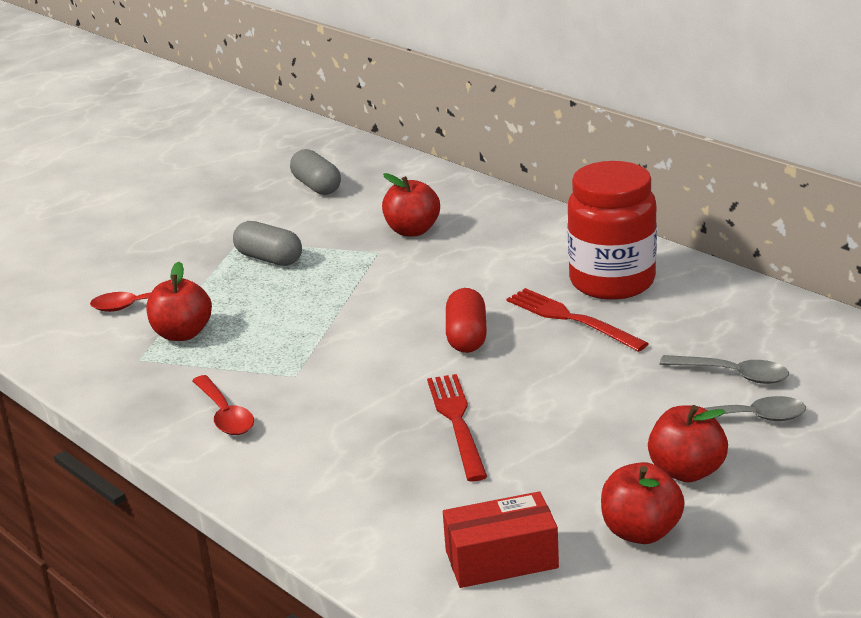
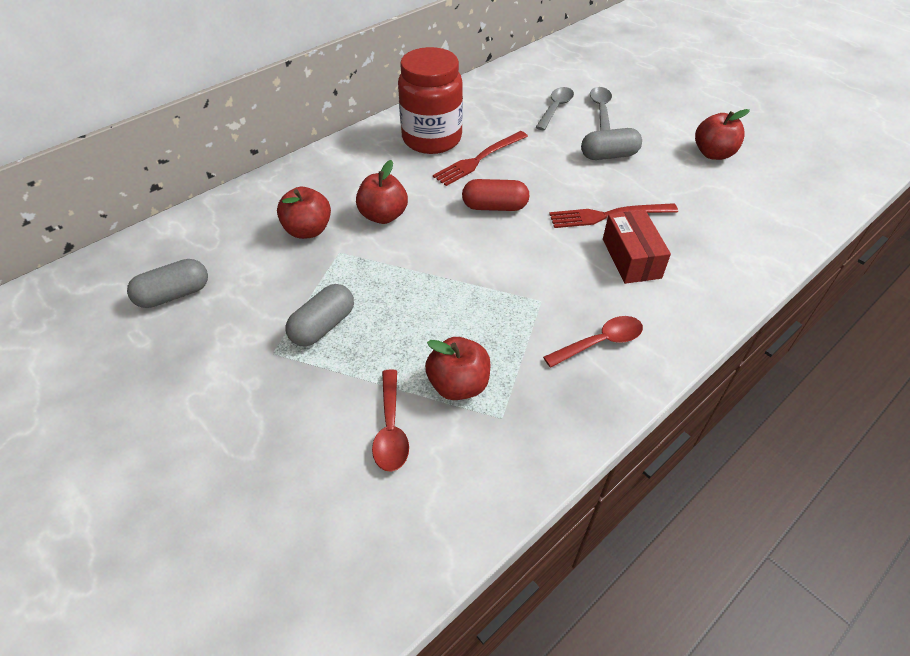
camera: 90 degrees left, 20 degrees up
red box [443,491,559,588] -> red box moved to [603,210,671,284]
red apple [648,405,728,482] -> red apple moved to [356,160,408,224]
none -> grey capsule [581,128,642,160]

